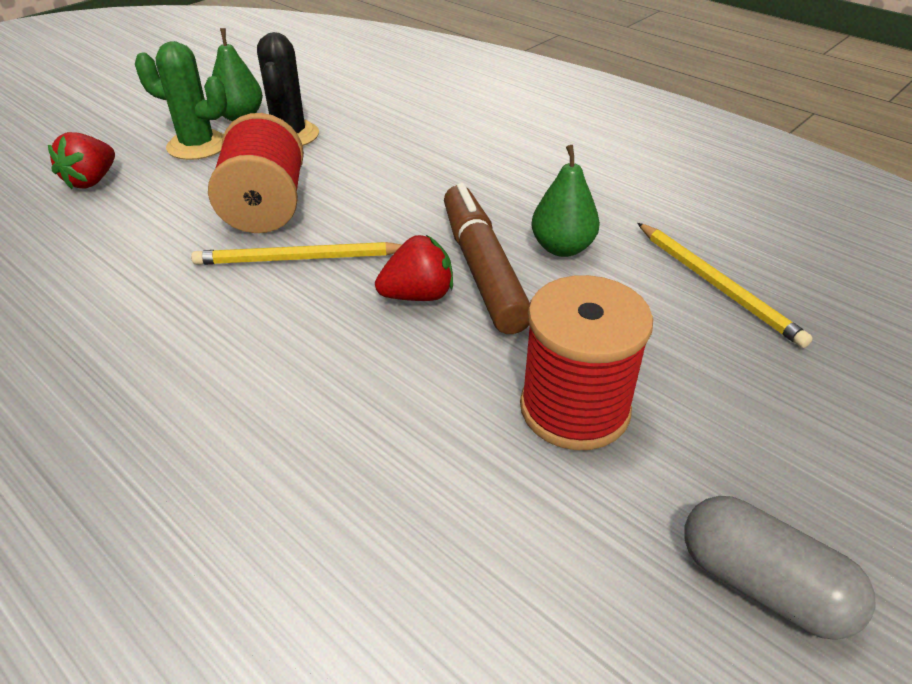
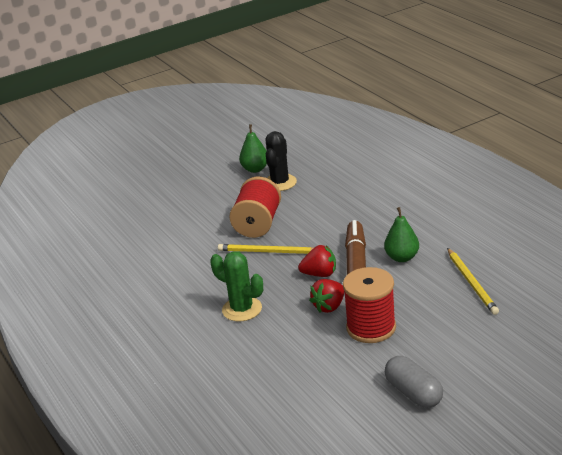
camera: 20 degrees right, 10 degrees down
red strawberry [48,132,115,189] -> red strawberry moved to [309,279,345,313]
green cactus [135,41,227,160] -> green cactus moved to [210,251,263,322]

